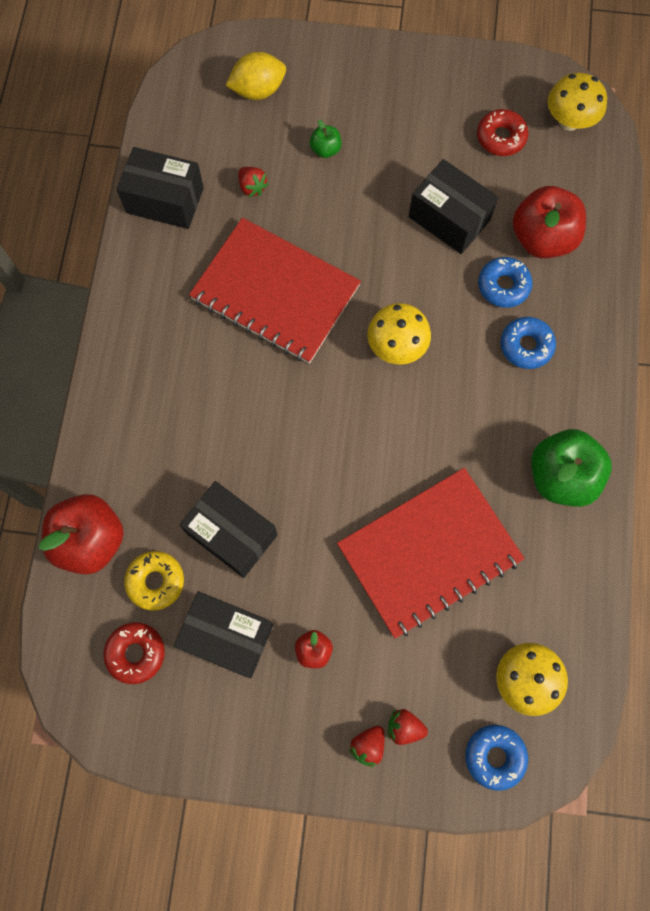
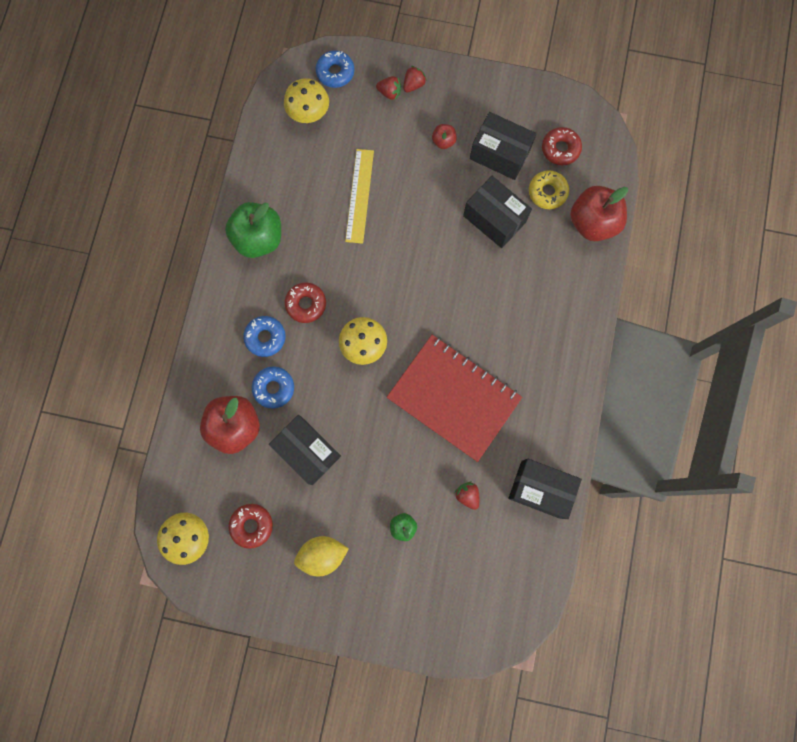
camera: 175 degrees left, 5 degrees up
yellow lemon [226,52,286,100] -> yellow lemon moved to [294,536,349,576]
red notebook [337,468,525,638] -> yellow ruler [345,149,374,244]
none -> red donut [285,283,326,323]

